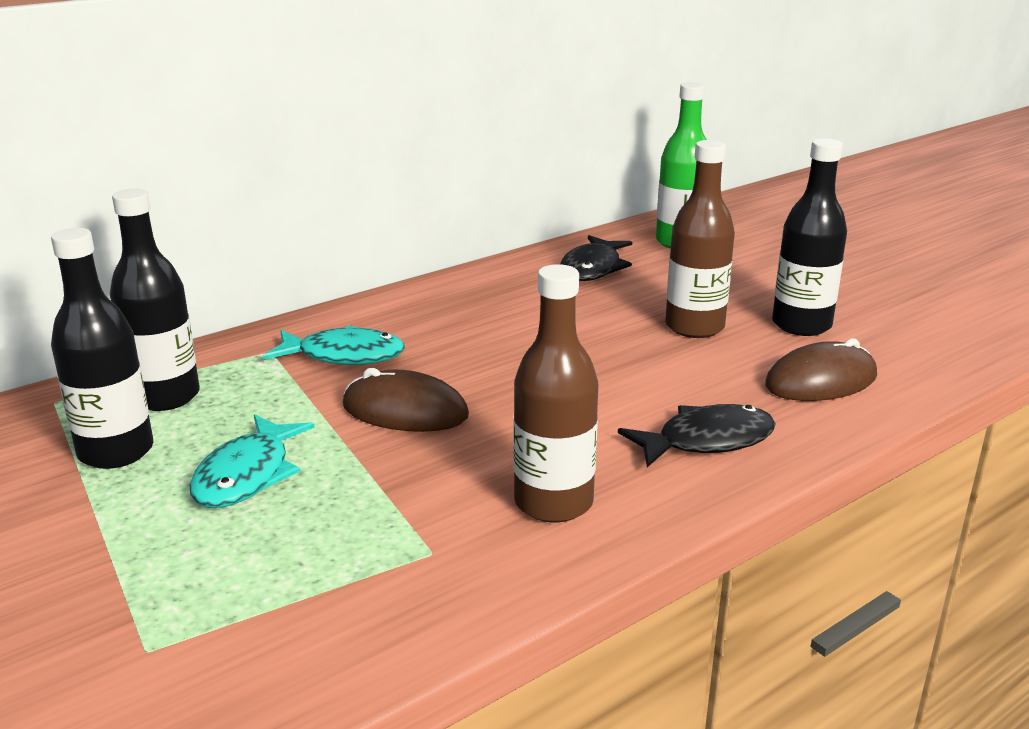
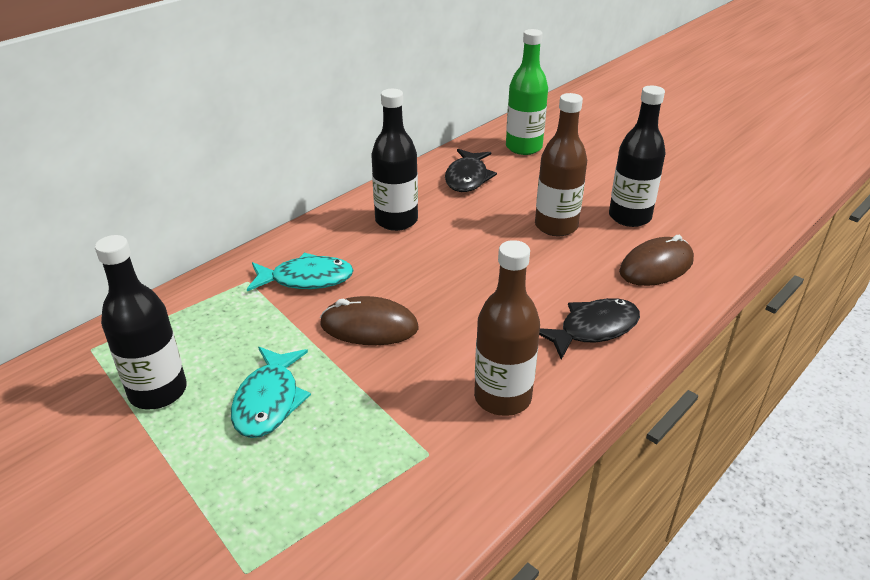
camera: 10 degrees left, 10 degrees up
black bottle [110,188,200,411] -> black bottle moved to [371,89,418,231]

